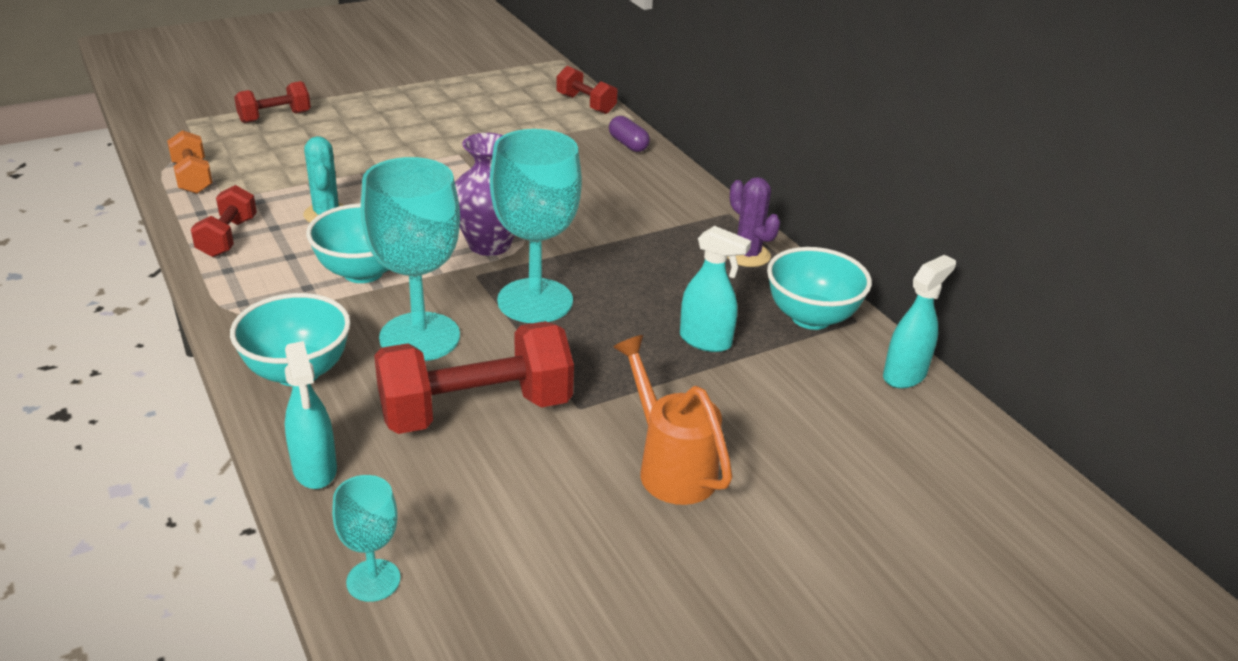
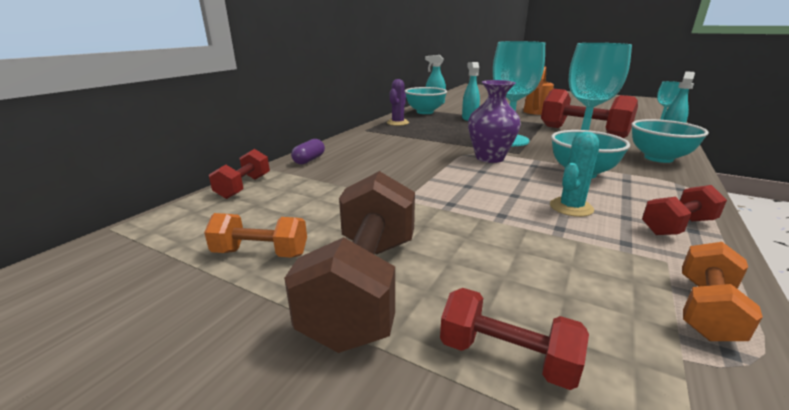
camera: 120 degrees left, 10 degrees down
none -> orange dumbbell [204,213,307,258]
none -> brown dumbbell [284,171,415,353]

